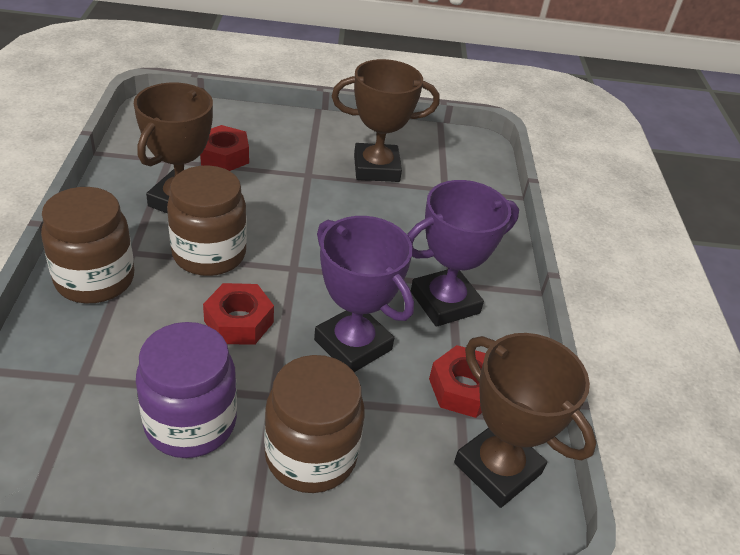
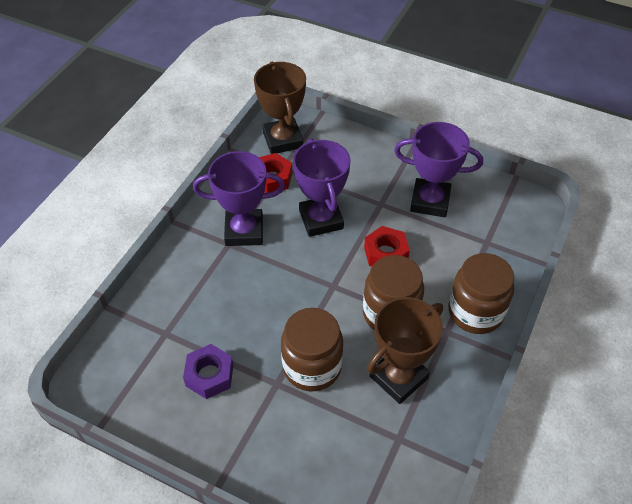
camera: 150 degrees left, 10 degrees up
purple jar [136,322,237,458] -> purple trophy [394,122,483,217]
red nut [200,125,249,171] -> none
brown jar [264,355,365,493] -> brown jar moved to [281,308,343,391]
brown trophy [332,59,440,182] -> purple nut [183,344,233,399]

